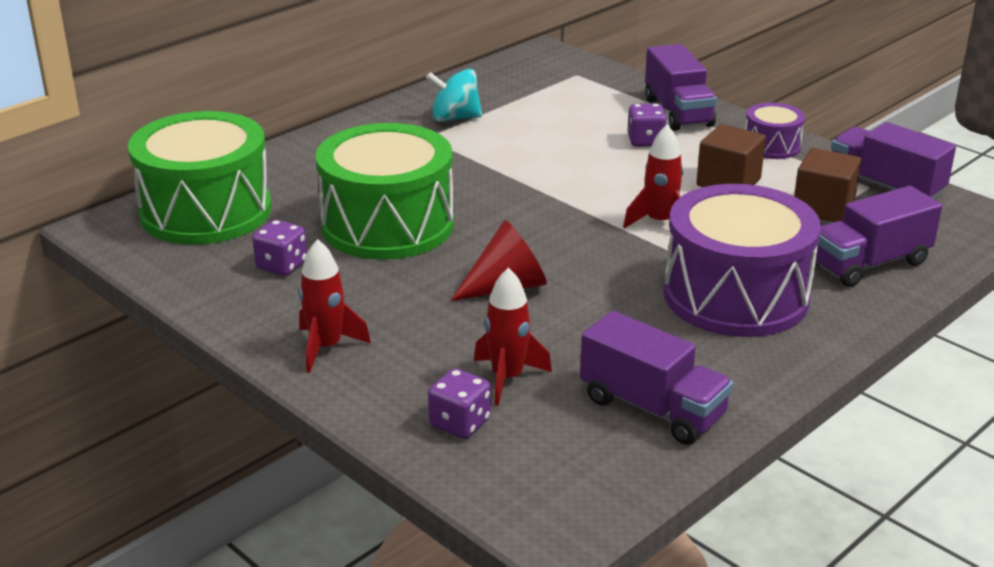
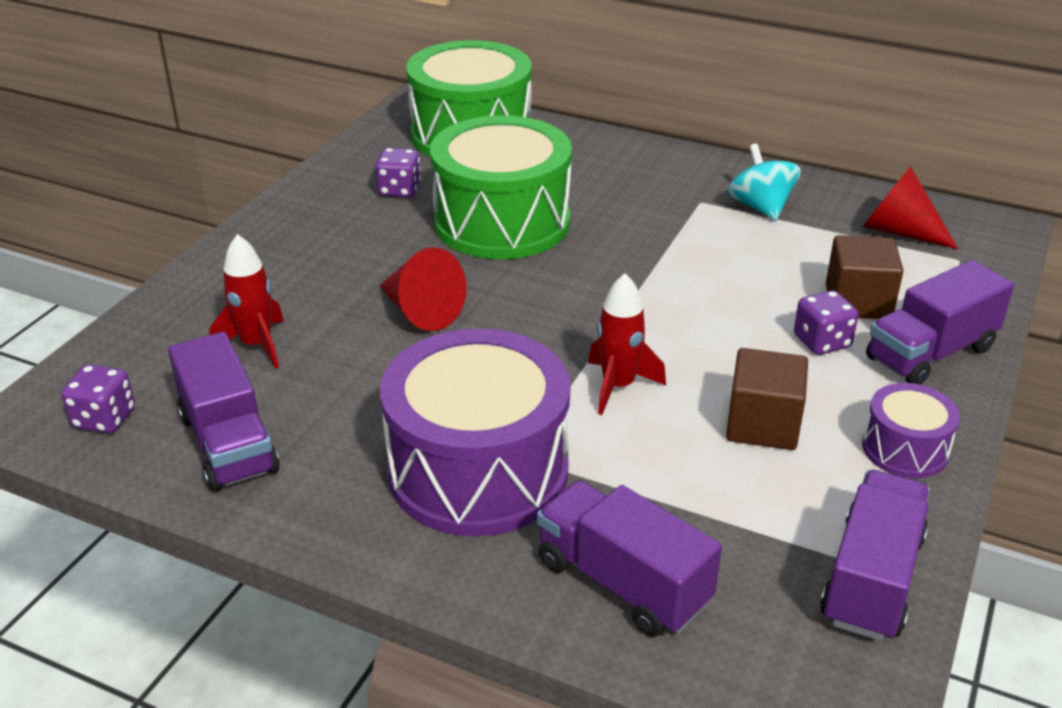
camera: 70 degrees right, 5 degrees up
red rocket [299,239,371,373] -> none
purple dice [428,368,491,439] -> purple dice moved to [61,364,135,433]
purple truck [580,311,733,445] -> purple truck turned 45 degrees counterclockwise [168,332,279,491]
brown cube [794,148,861,222] -> brown cube moved to [826,235,903,319]
none -> red cone [863,167,958,249]

